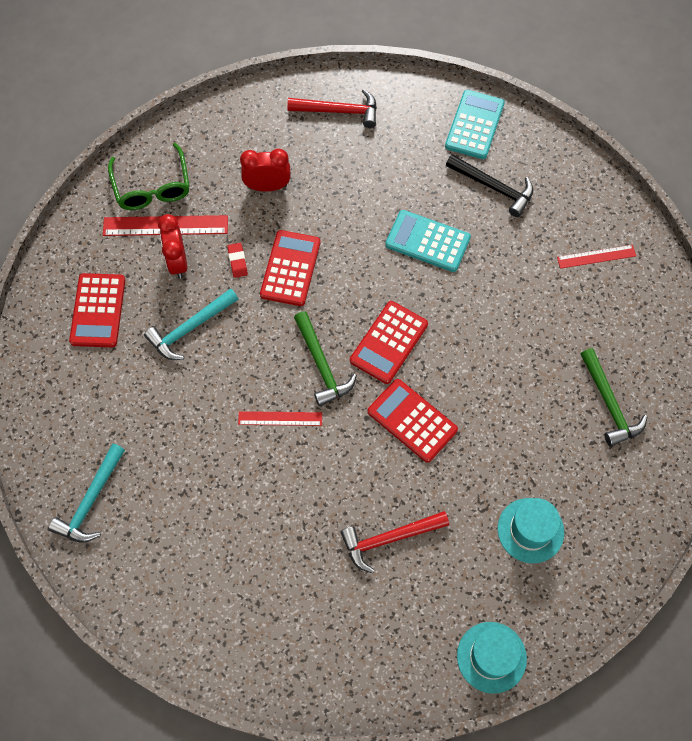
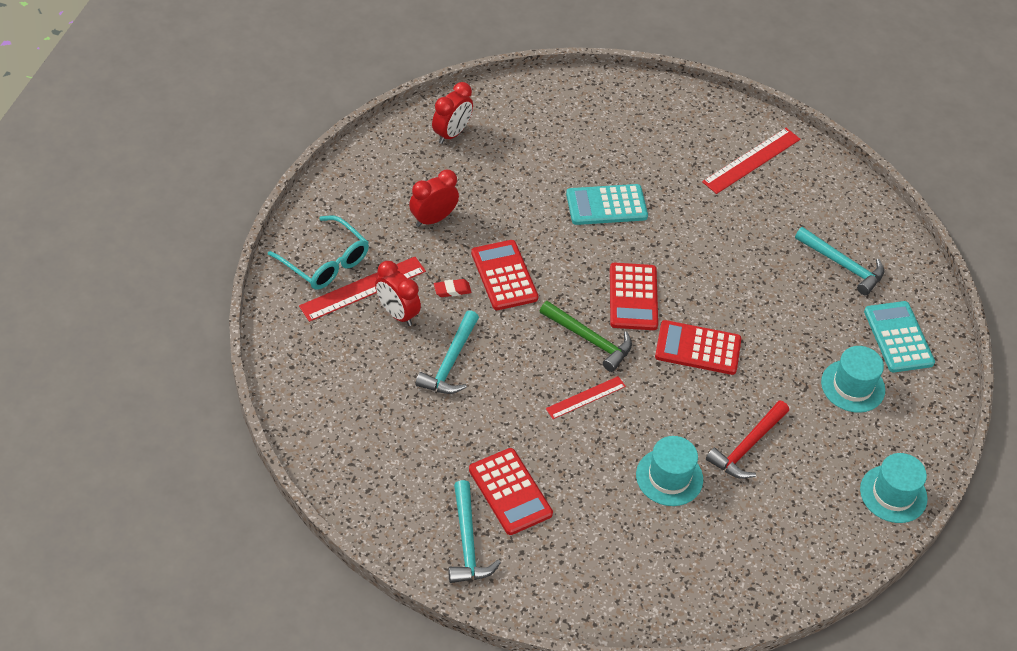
camera: 35 degrees left, 15 degrees down
red calculator [69,273,125,347] -> red calculator moved to [469,448,553,535]
green glasses [108,143,189,210] -> turquoise glasses [268,215,369,290]
red eraser [227,243,248,278] -> red eraser turned 60 degrees counterclockwise [434,279,471,297]
red hammer [287,89,377,128] -> red clock [432,82,473,144]
turquoise calculator [445,90,505,159] -> turquoise calculator moved to [864,301,935,372]
black hammer [446,154,533,217] -> none
red ruler [557,245,636,269] -> red ruler [702,128,800,194], size x1.60
green hammer [581,348,647,446] -> turquoise hammer [795,227,884,296]
none -> turquoise hat [636,436,703,506]

